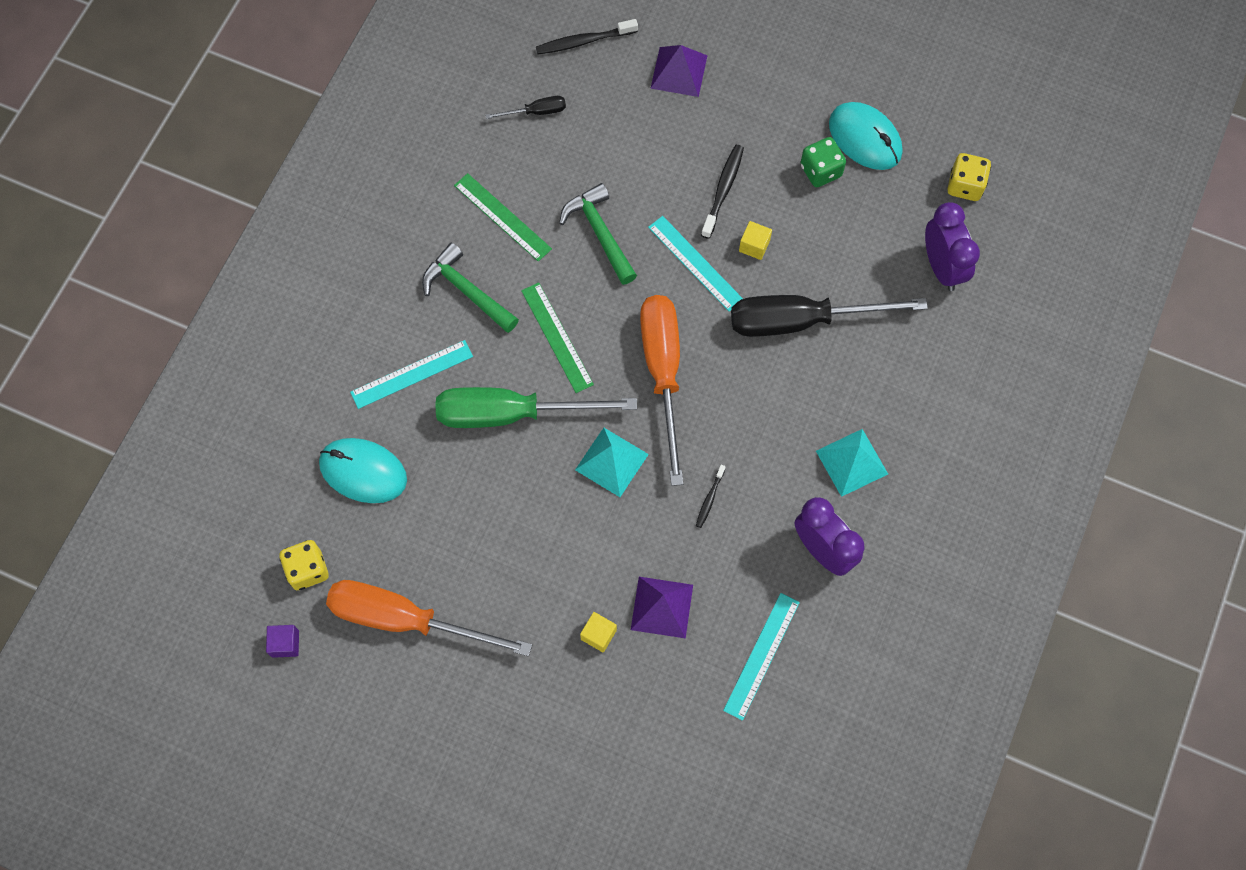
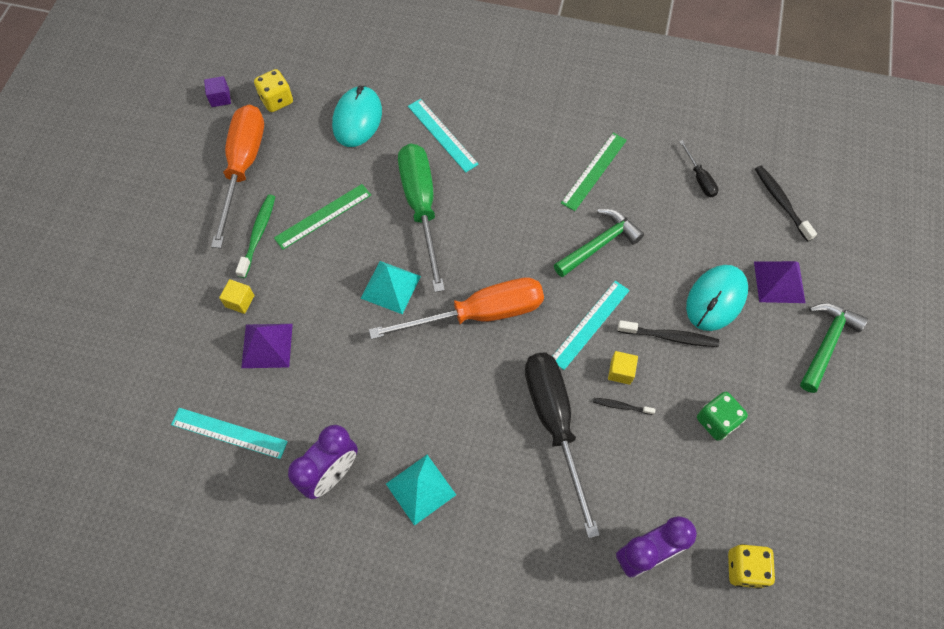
camera: 80 degrees right, 5 degrees down
green hammer [422,243,519,333] -> green hammer moved to [800,303,868,393]
green ruler [521,282,594,393] -> green ruler moved to [274,184,371,250]
black toothbrush [696,465,726,528] -> black toothbrush moved to [593,398,655,415]
turquoise mouse [829,102,902,170] -> turquoise mouse moved to [686,265,748,331]
none -> green toothbrush [236,194,275,278]

